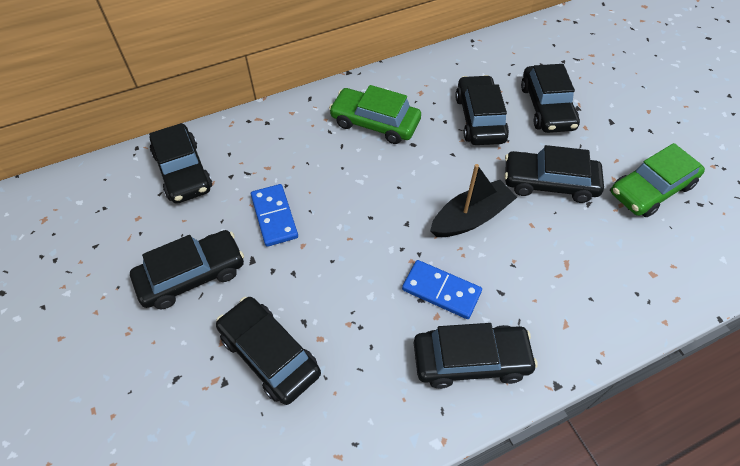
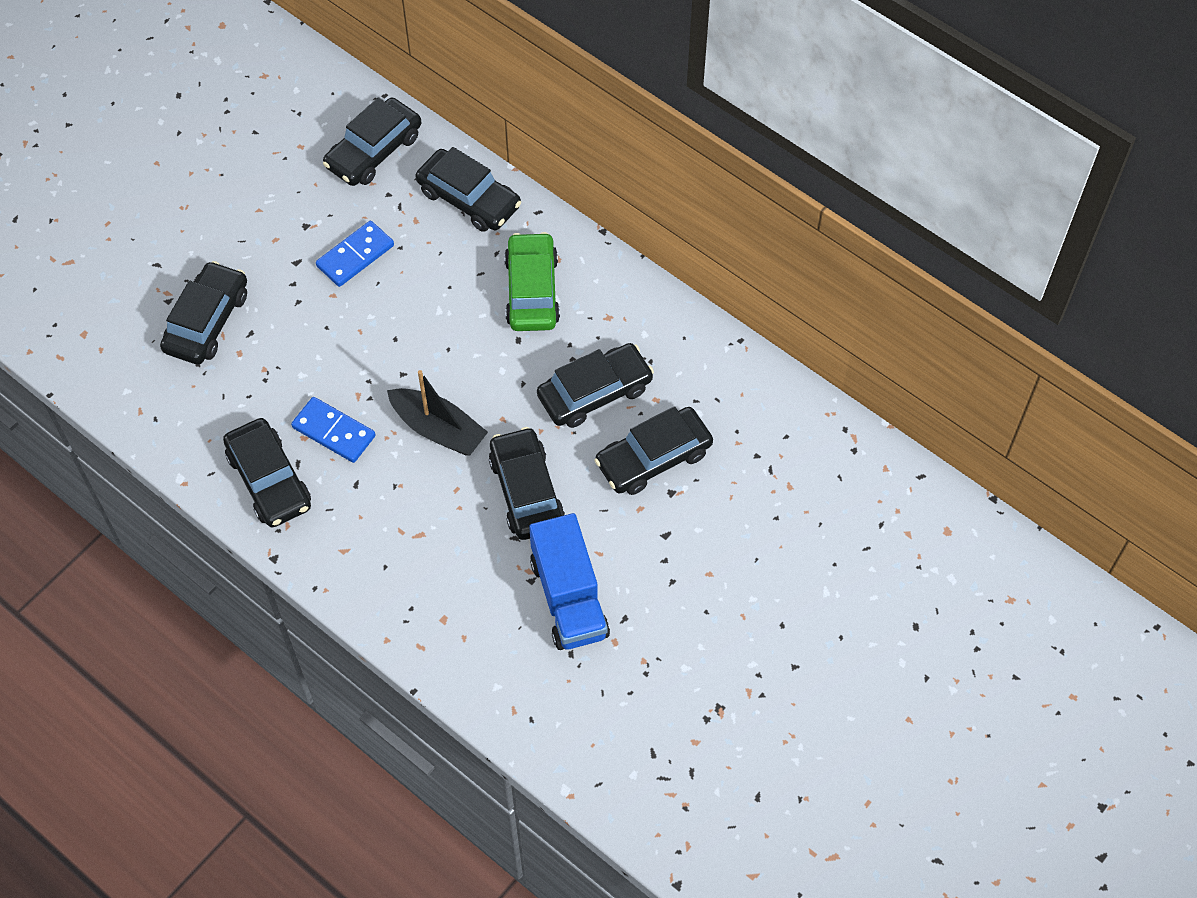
camera: 65 degrees right, 5 degrees up
black car [130,230,244,309] -> black car moved to [415,147,521,232]
blue domino [402,260,482,319] -> blue domino turned 60 degrees counterclockwise [291,397,376,463]
green car [611,143,705,217] -> blue truck [529,513,610,650]

